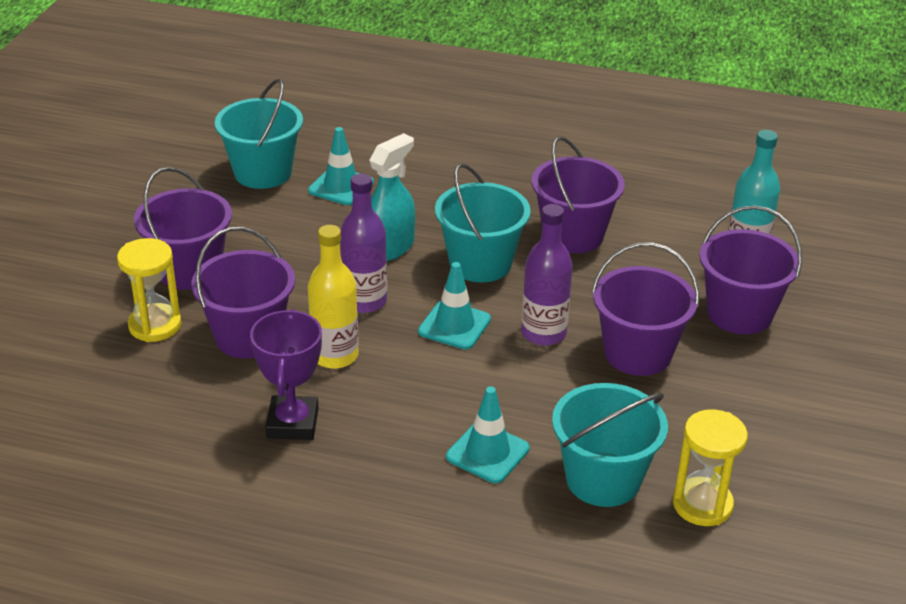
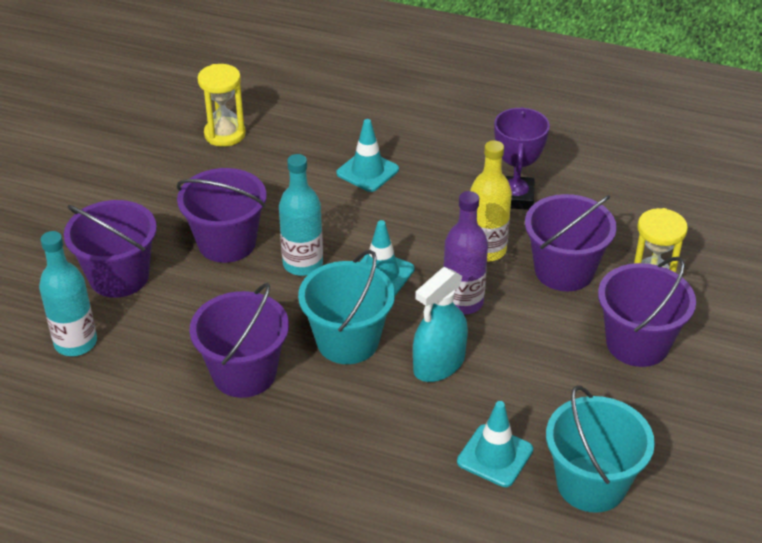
camera: 175 degrees left, 5 degrees up
purple bottle [521,204,573,346] -> turquoise bottle [279,154,323,276]
turquoise bucket [552,383,668,507] -> none

